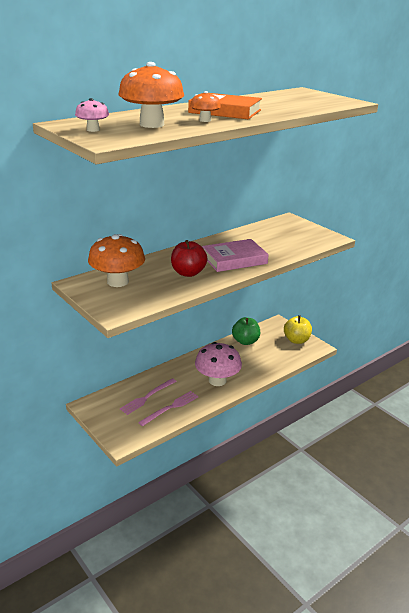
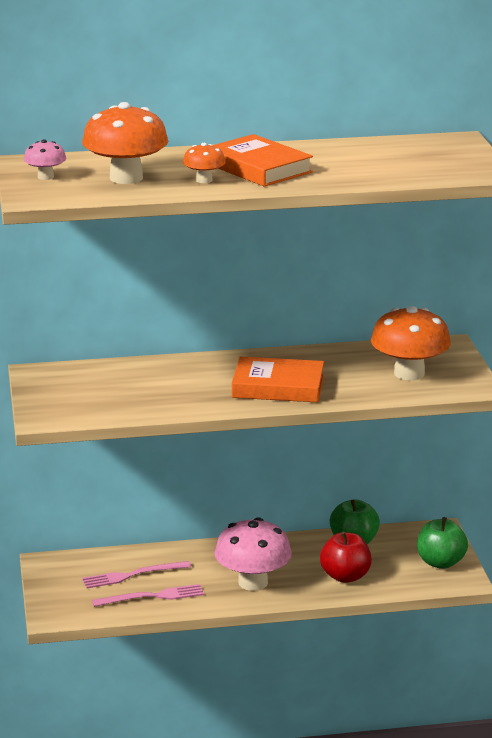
camera: 30 degrees right, 5 degrees down
orange mushroom [88,234,145,287] -> orange mushroom moved to [371,306,451,380]
red apple [171,240,208,277] -> red apple moved to [320,532,372,583]
pink book [202,239,269,272] -> orange book [232,357,324,402]
yellow apple [284,315,312,344] -> green apple [417,517,468,569]

